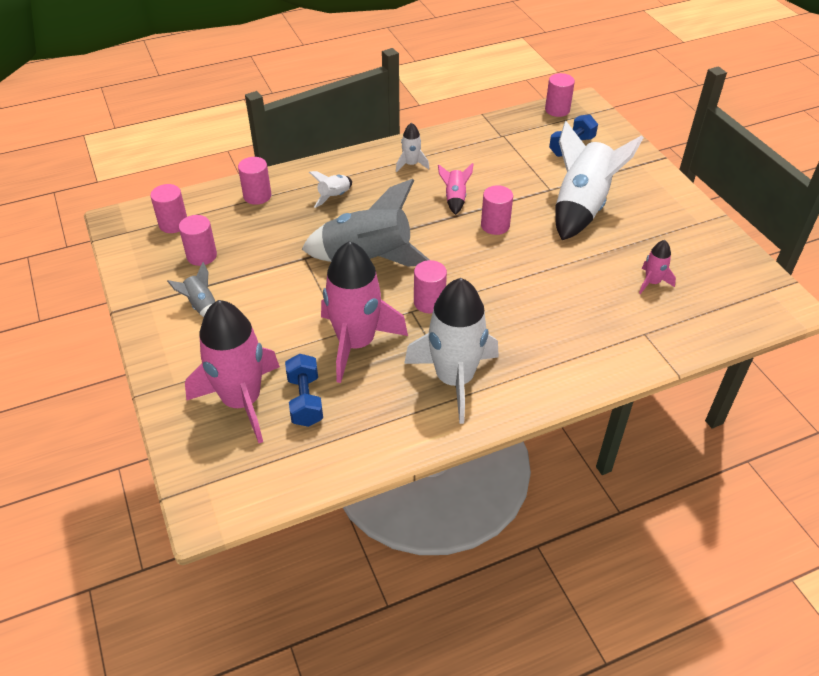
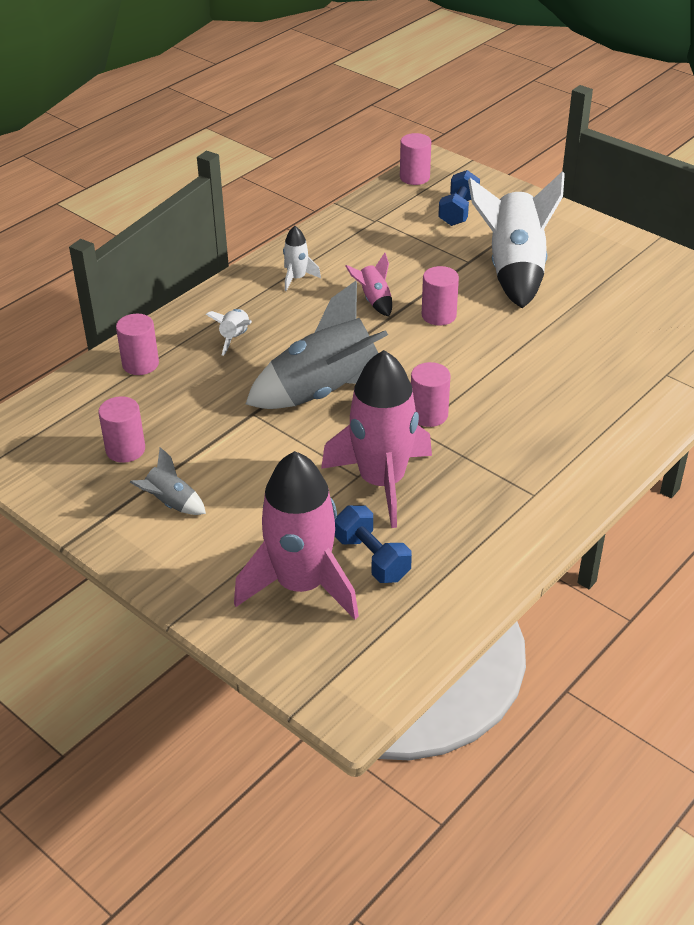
camera: 25 degrees left, 5 degrees down
pink cylinder [150,184,187,233] -> none
white rocket [404,278,499,424] -> none
pink rocket [639,240,676,294] -> none

